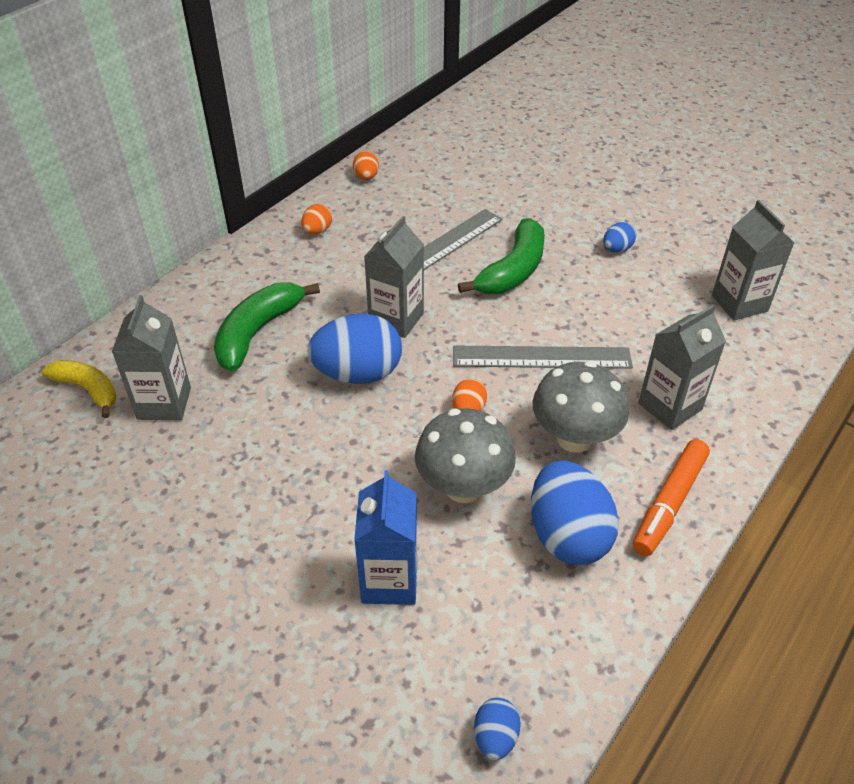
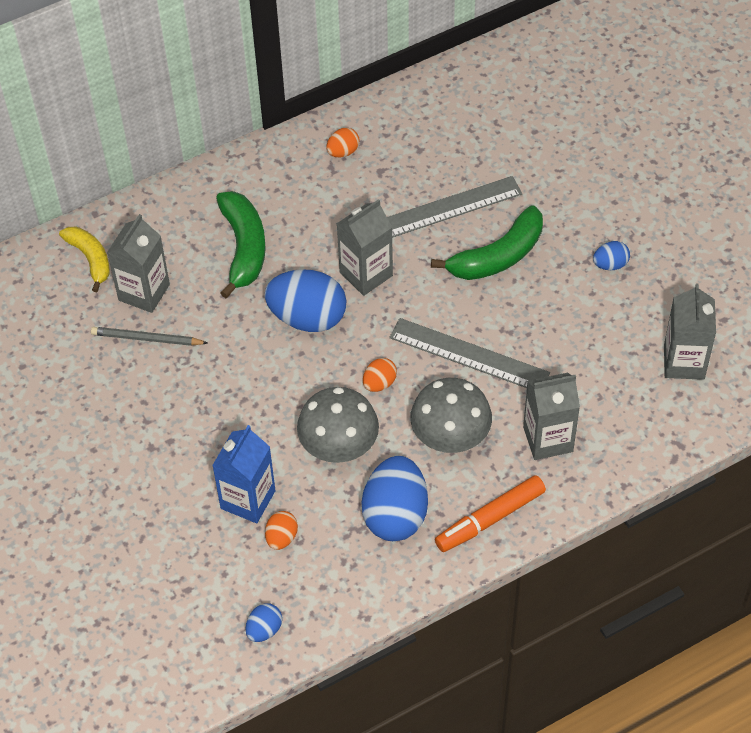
camera: 25 degrees right, 10 degrees up
green banana [214,282,320,372] -> green banana turned 120 degrees clockwise [216,191,266,298]
orange egg [353,151,379,180] -> orange egg moved to [265,511,298,550]
none -> grey pencil [91,327,207,346]

